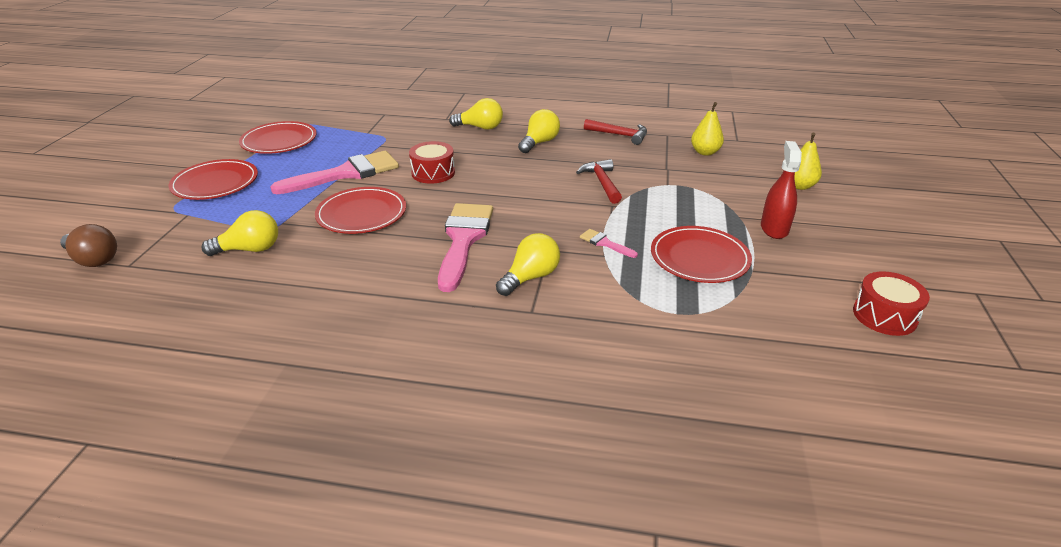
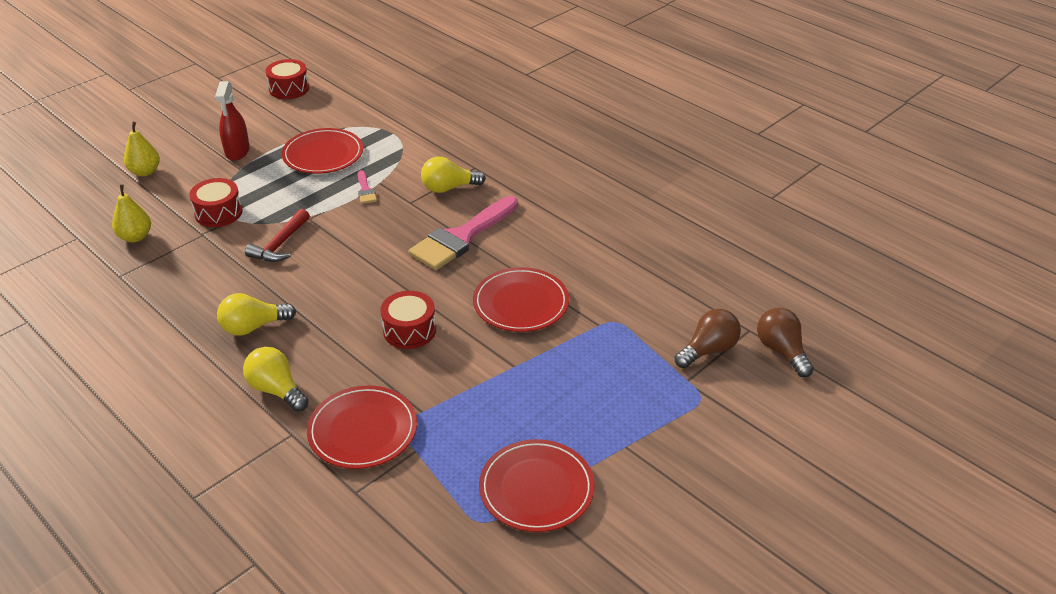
camera: 145 degrees left, 5 degrees up
red plate [168,159,258,200] -> red plate moved to [307,385,417,469]
yellow light bulb [201,210,278,256] -> none
pink brush [270,151,399,194] -> none
red hammer [584,119,647,145] -> none
red spray bottle [761,141,802,239] -> red spray bottle turned 45 degrees counterclockwise [215,81,250,161]
none -> red drum [189,178,242,227]
none -> brown light bulb [675,309,741,368]

